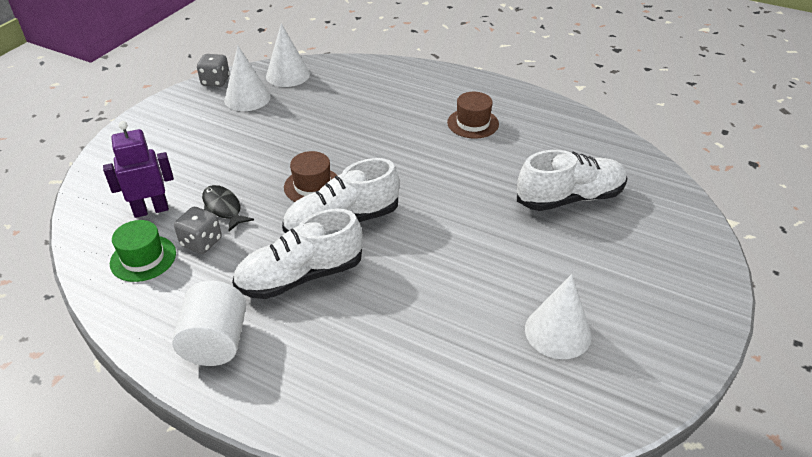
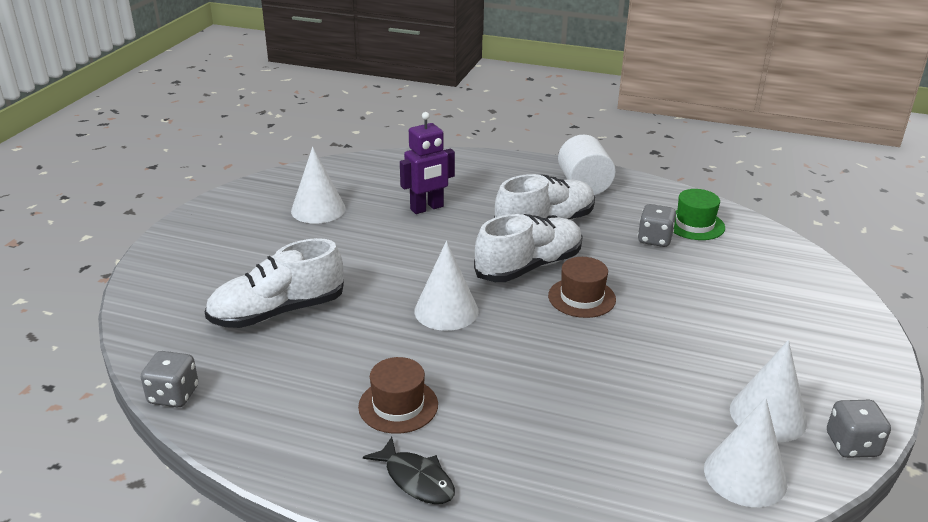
camera: 170 degrees right, 10 degrees down
purple robot [103,121,174,218] -> purple robot moved to [400,112,455,214]
black fish [202,185,254,231] -> black fish moved to [363,437,455,504]
none -> grey dice [141,351,198,407]
none -> white cone [414,241,479,331]

